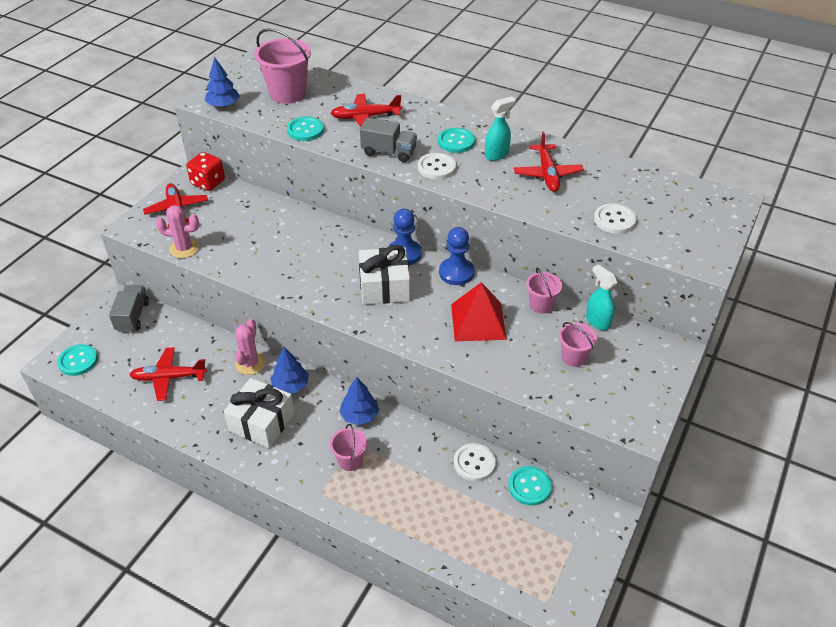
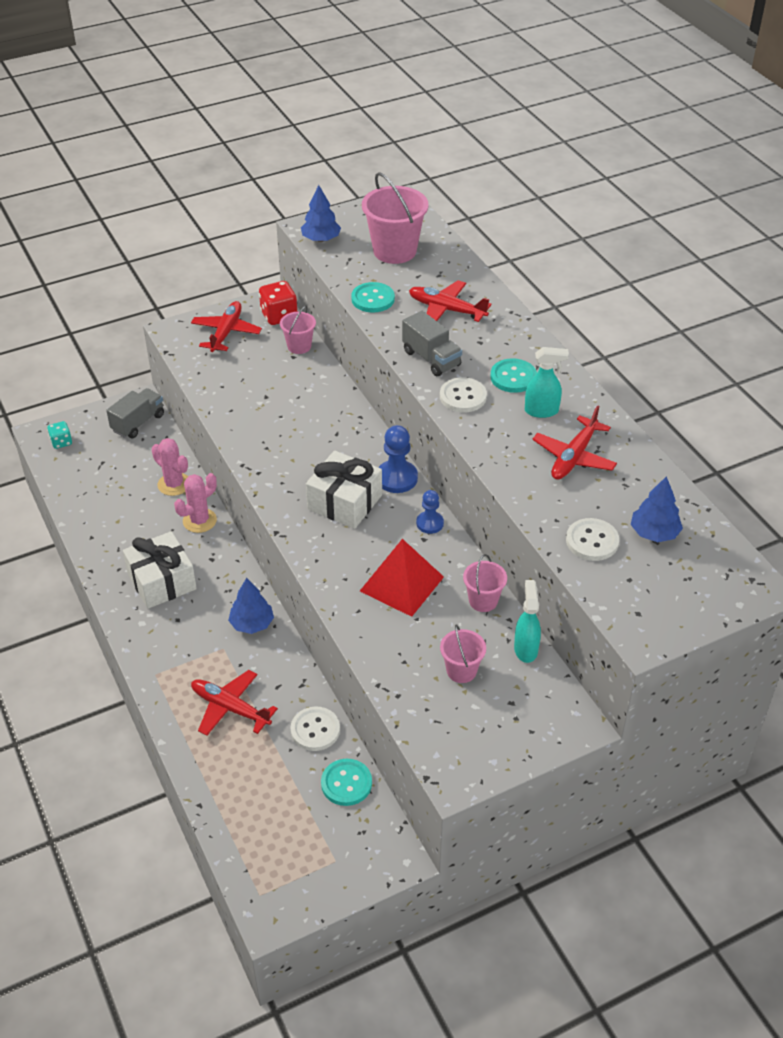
camera: 35 degrees right, 0 degrees up
turquoise button [57,344,98,376] -> turquoise dice [47,421,72,449]
red plane [129,347,207,401] -> red plane moved to [191,670,278,736]
pink cactus [156,205,199,258] -> pink cactus moved to [151,438,188,496]
blue tree [270,347,309,393] -> blue tree moved to [631,476,683,542]
pink bucket [330,424,367,471] -> pink bucket moved to [280,306,316,354]
blue pawn [439,227,475,285] -> blue pawn [416,490,444,534], size x0.64

